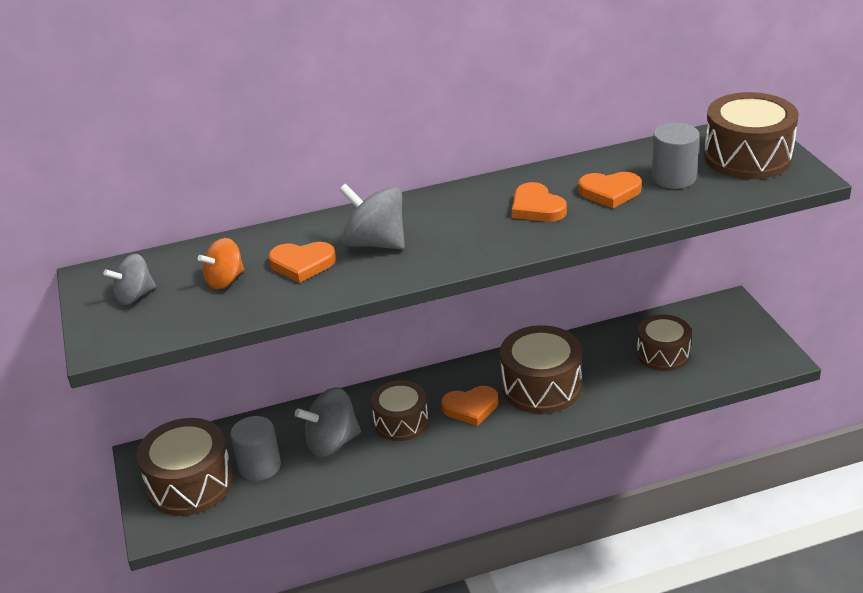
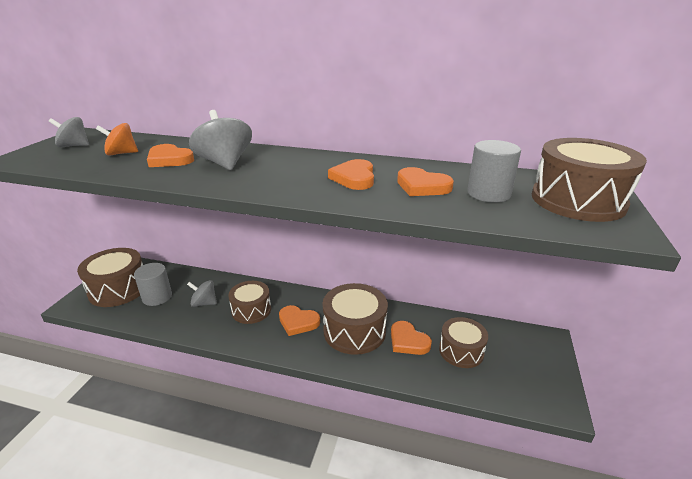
camera: 30 degrees right, 5 degrees down
grey spinning top [295,387,361,457] -> grey spinning top [187,280,217,307], size x0.64
none -> orange heart [391,321,432,355]

